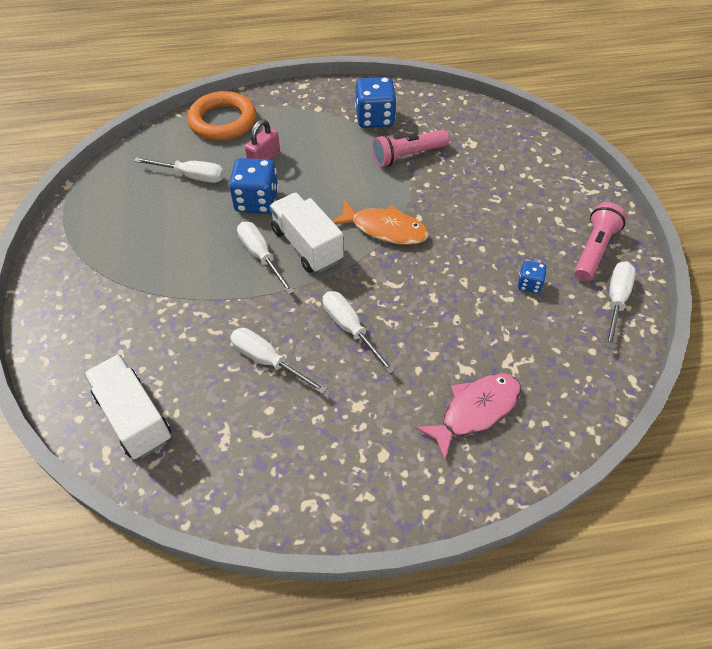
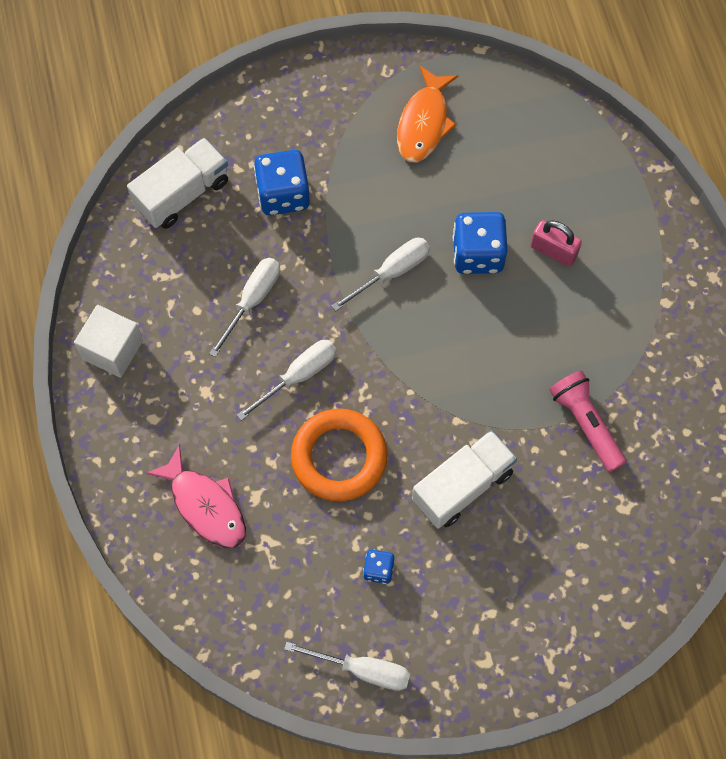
camera: 85 degrees right, 15 degrees up
white screwdriver [134,157,224,183] -> none
orange ring [187,91,256,141] -> orange ring moved to [291,409,387,501]
white truck [269,193,343,273] -> white truck moved to [412,430,517,529]
orange fish [333,201,429,245] -> orange fish moved to [397,66,458,163]
blue dice [355,77,397,128] -> blue dice moved to [254,150,310,215]
pink flashlight [574,202,627,281] -> none
none -> white cube [74,305,143,378]

